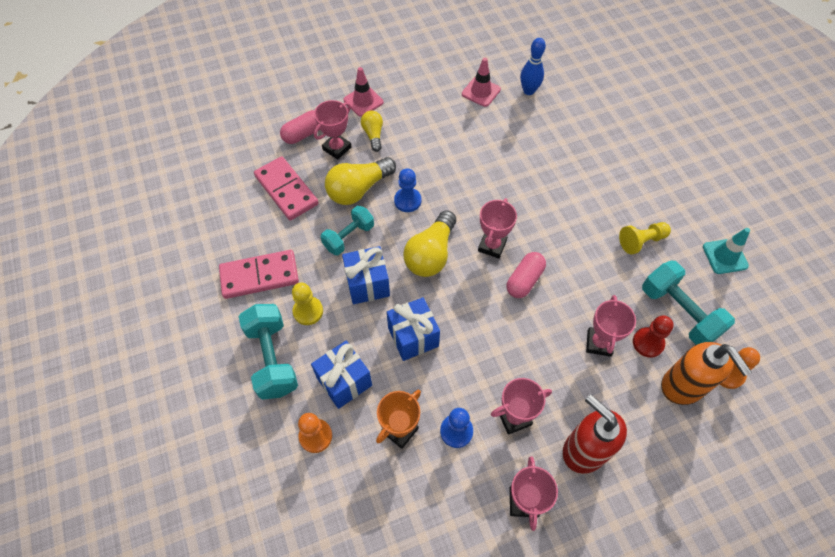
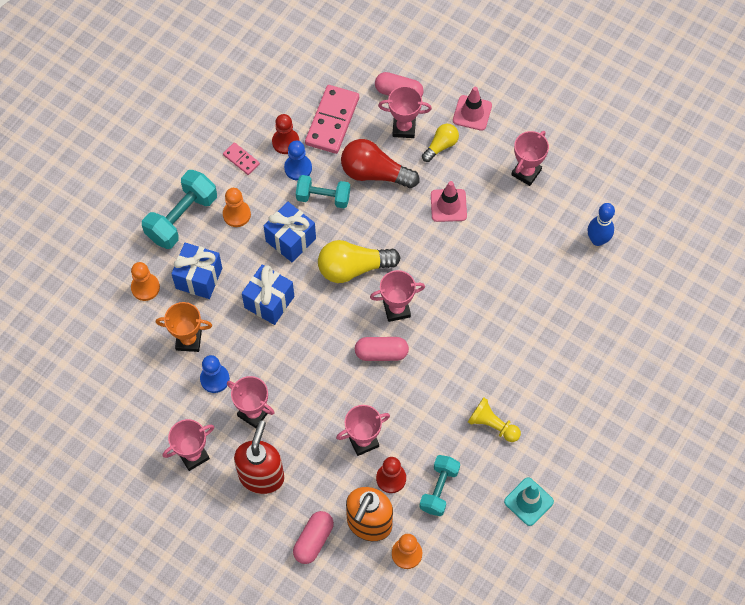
camera: 55 degrees right, 5 degrees up
pink domino [219,250,299,299] -> pink domino [223,142,260,175], size x0.50
yellow pawn [292,283,323,325] -> orange pawn [223,188,251,227]
yellow light bulb [325,157,396,205] -> red light bulb [341,139,419,188]
blue pawn [394,168,421,212] -> blue pawn moved to [284,141,312,181]
pink traffic cone [462,58,501,107] -> pink traffic cone moved to [431,181,467,222]
turquoise dumbbell [642,261,735,345] -> turquoise dumbbell [419,455,460,516], size x0.67
none -> red pawn [272,114,299,154]
none -> pink capsule [293,511,334,564]
none -> pink trophy [511,131,549,186]

